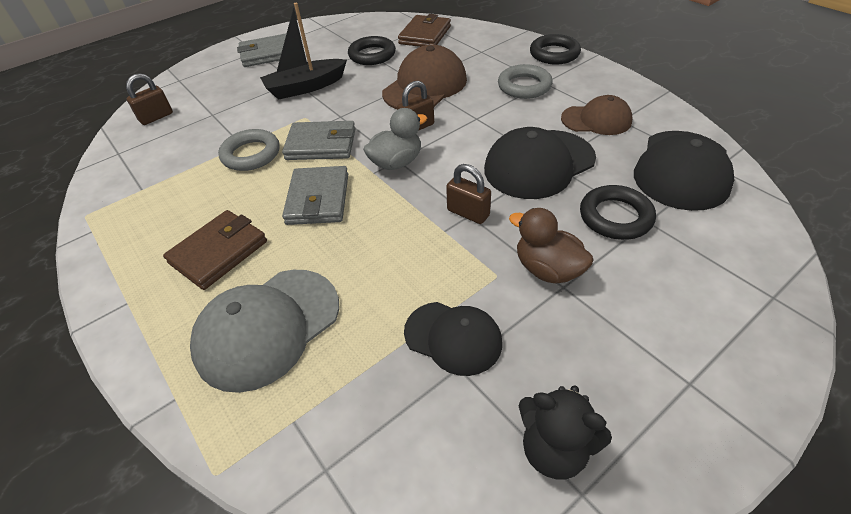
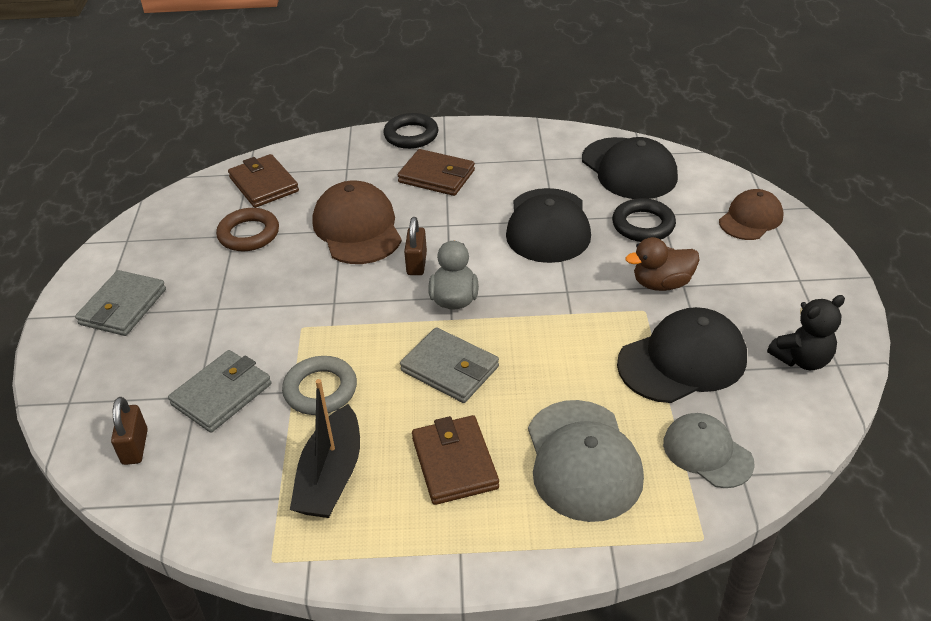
camera: 55 degrees left, 5 degrees down
black boat [260,3,347,100] -> black boat moved to [290,379,360,518]
grey wallet [282,121,355,160] -> grey wallet moved to [168,350,271,433]
black ring [348,36,396,65] -> brown ring [216,208,279,251]
black cap [404,302,502,376] -> black cap [617,307,747,403], size x1.57
brown padlock [446,164,491,224] -> none
grey ring [498,64,553,99] -> brown wallet [397,149,475,196]
brown cap [561,95,633,135] -> brown cap moved to [719,189,784,240]
none -> grey cap [663,413,755,488]

